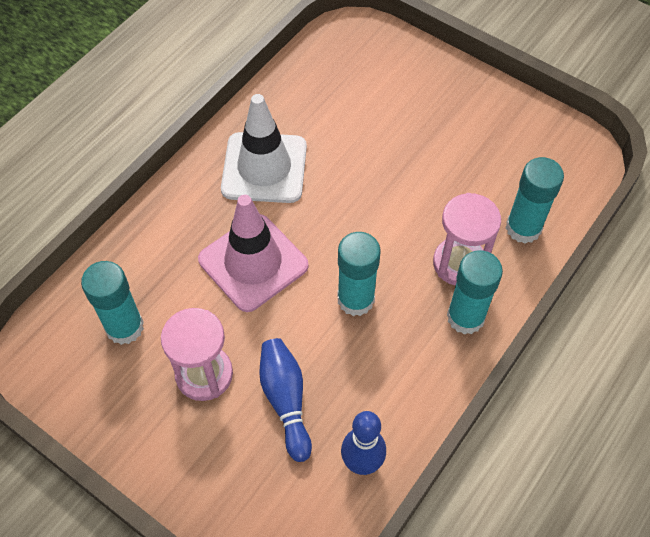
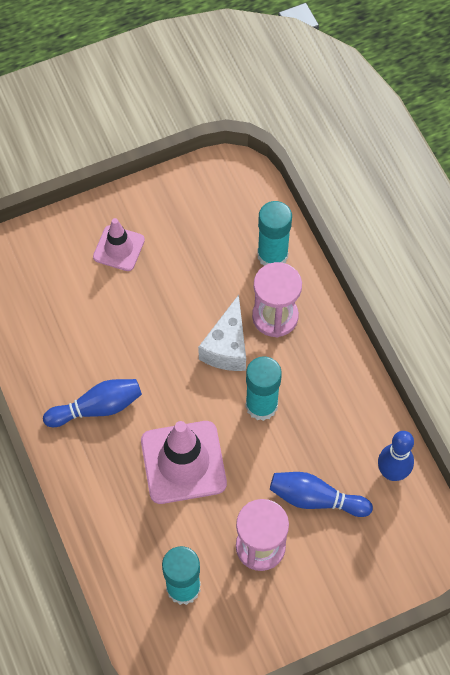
camera: 60 degrees left, 5 degrees up
white traffic cone [221,94,307,203] -> blue bowling pin [43,379,142,427]
turquoise glue stick [447,250,503,334] -> none
none -> pink traffic cone [93,218,145,271]
none -> white cheese [198,295,246,371]

